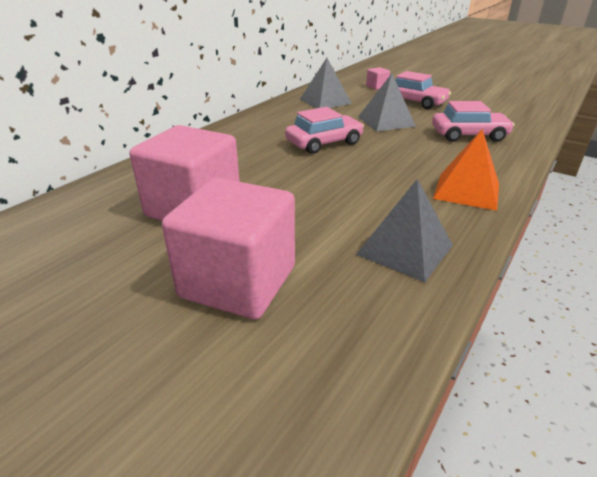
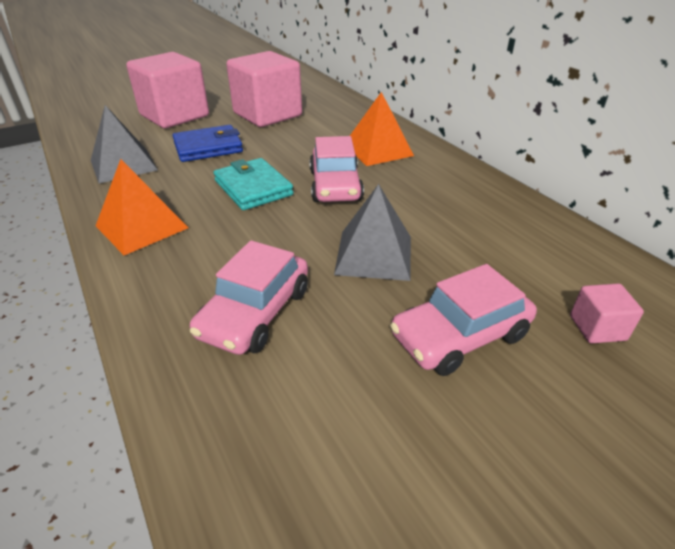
camera: 115 degrees right, 5 degrees up
grey pyramid [300,58,352,108] -> none
none -> blue wallet [173,125,243,162]
none -> turquoise wallet [213,158,293,210]
none -> orange pyramid [350,92,414,166]

